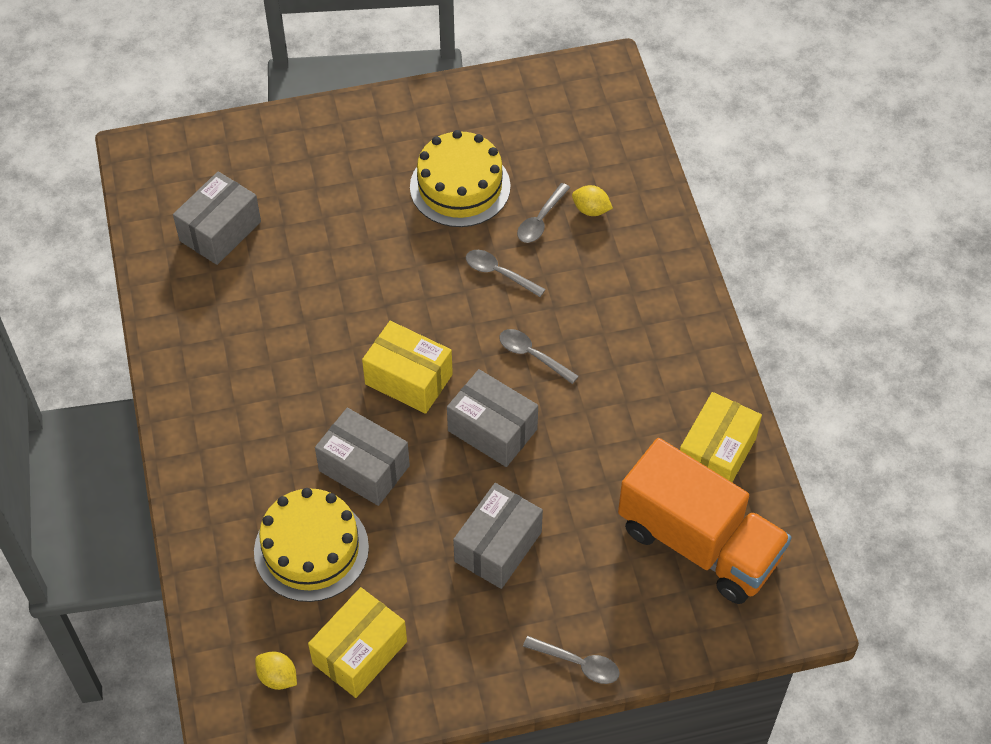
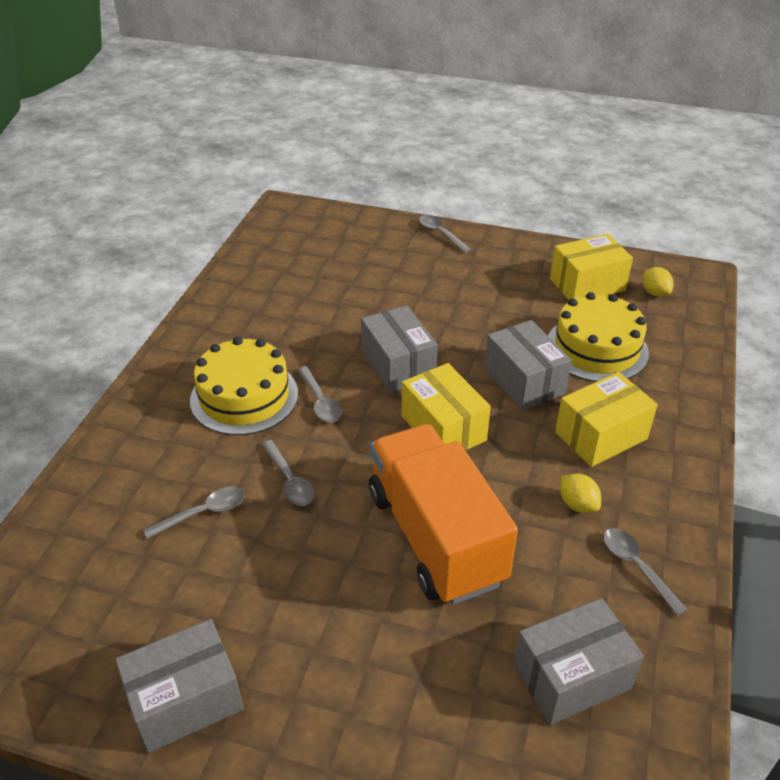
camera: 150 degrees left, 15 degrees down
yellow cake [410,130,511,227] -> yellow cake moved to [190,337,298,435]
grey box [453,483,543,589] -> grey box moved to [115,619,243,753]
yellow lemon [572,185,613,216] -> yellow lemon moved to [560,473,601,513]
orange truck [618,438,791,604] -> orange truck moved to [369,424,518,605]
yellow box [680,392,762,482] -> yellow box moved to [555,372,658,467]
none -> grey spoon [603,528,687,616]

